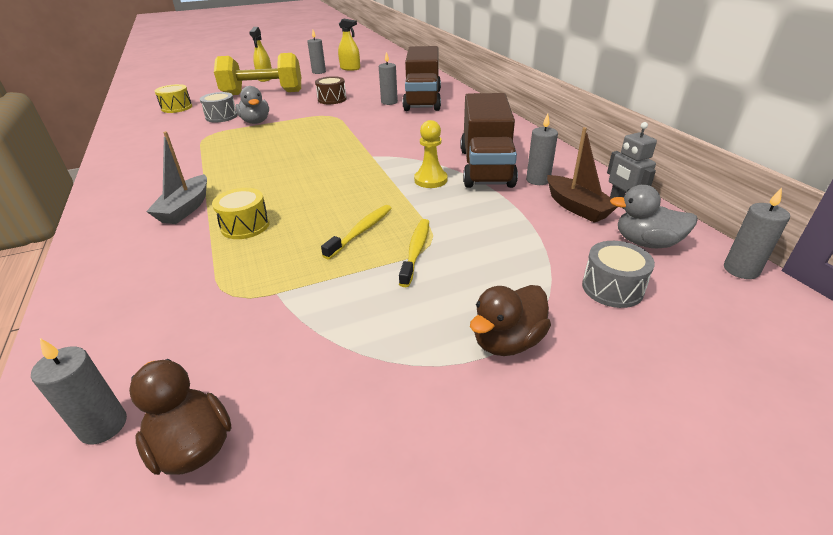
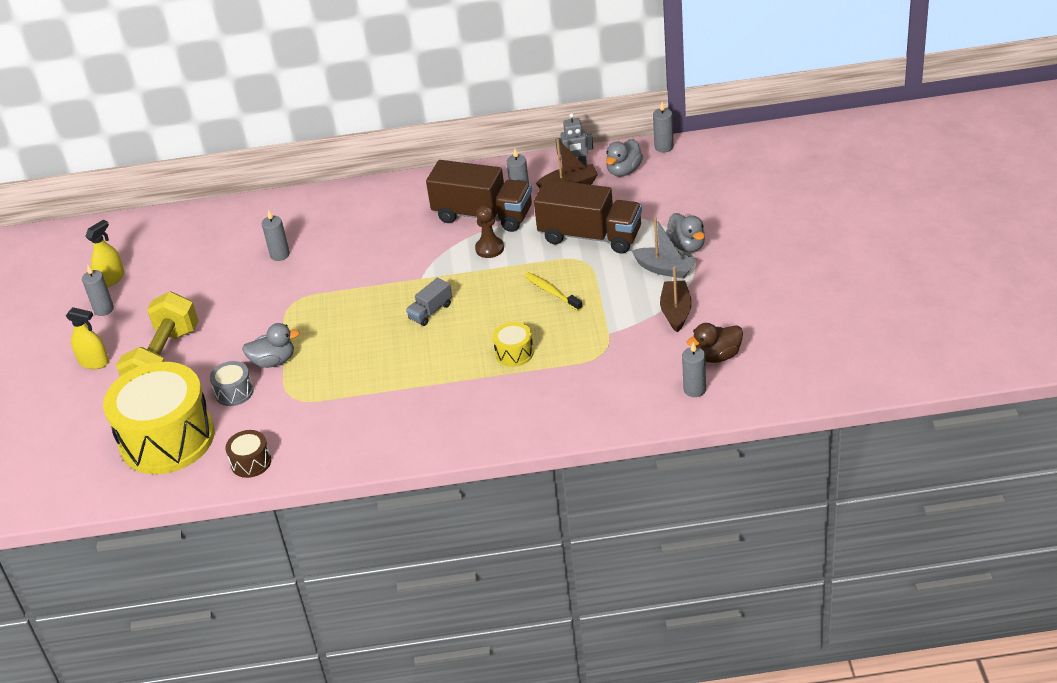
camera: 70 degrees left, 5 degrees up
grey boat [146,131,207,224] -> grey boat moved to [632,217,697,279]
yellow drum [155,84,192,113] -> yellow drum [103,362,215,474], size x2.40
brown drum [315,76,347,104] -> brown drum moved to [225,430,271,478]
yellow toothbrush [399,219,429,287] -> none
brown truck [403,46,441,111] -> brown truck moved to [534,179,642,254]
yellow pawn [414,120,448,188] -> brown pawn [475,205,504,258]
brown duck [470,285,551,356] -> grey duck [666,213,705,252]
grey drum [582,241,655,308] -> none
none -> grey truck [406,278,452,326]
none -> brown boat [660,266,692,333]

